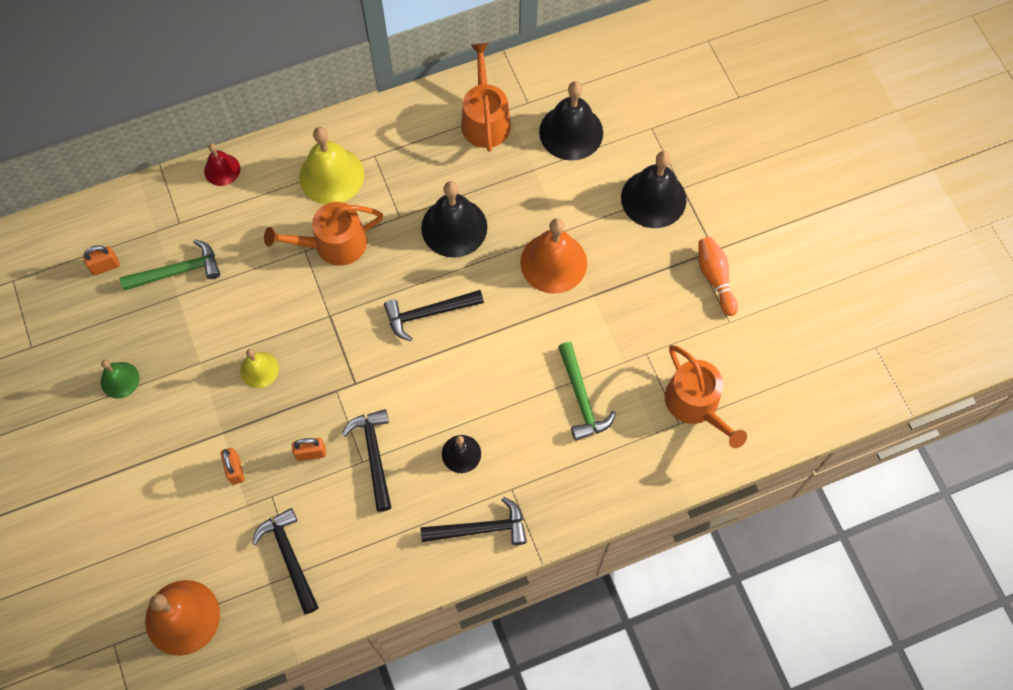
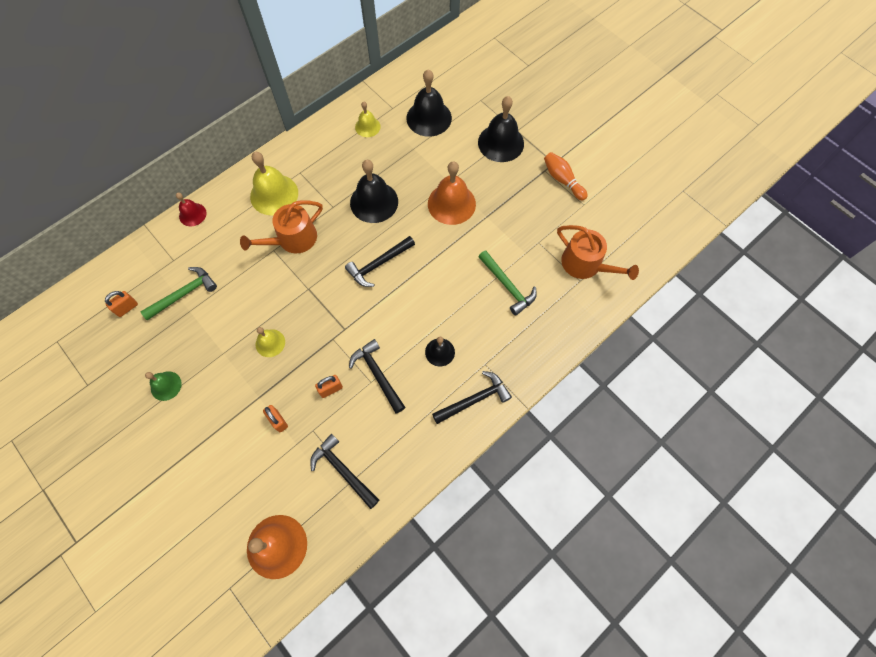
camera: 20 degrees left, 0 degrees up
orange watering can [461,43,511,152] -> yellow bell [355,102,381,137]

